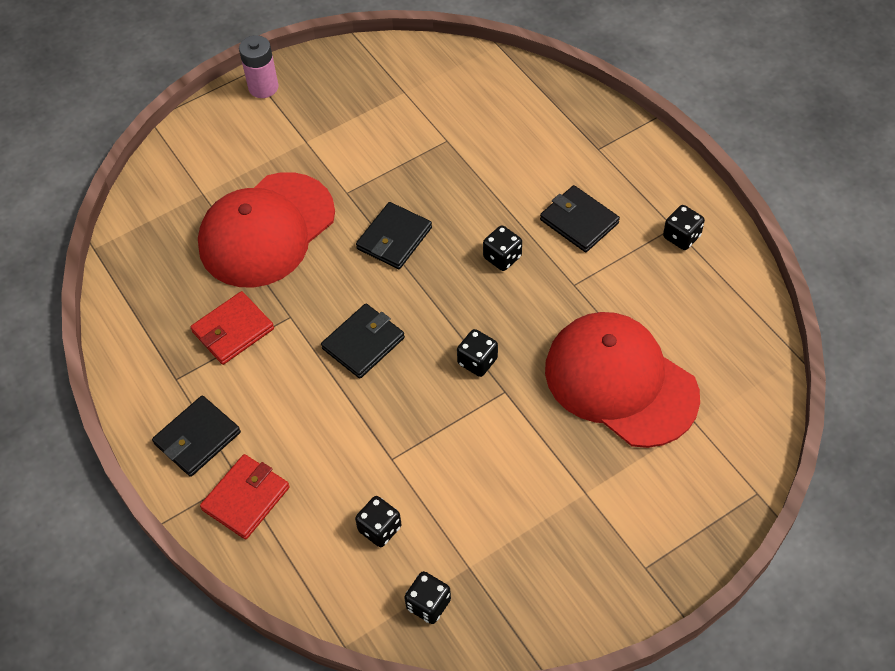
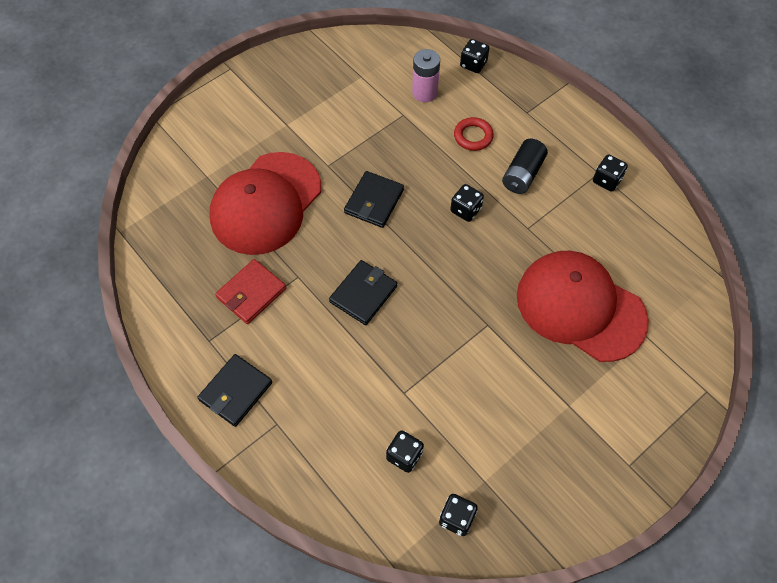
camera: 10 degrees left, 5 degrees up
red wallet [200,454,290,540] -> none
pink battery [239,35,279,98] -> pink battery moved to [412,49,440,102]
black dice [457,329,498,377] -> black dice moved to [460,39,489,73]
black wallet [540,185,620,252] -> black battery [502,139,548,194]
none -> red ring [454,117,494,151]

